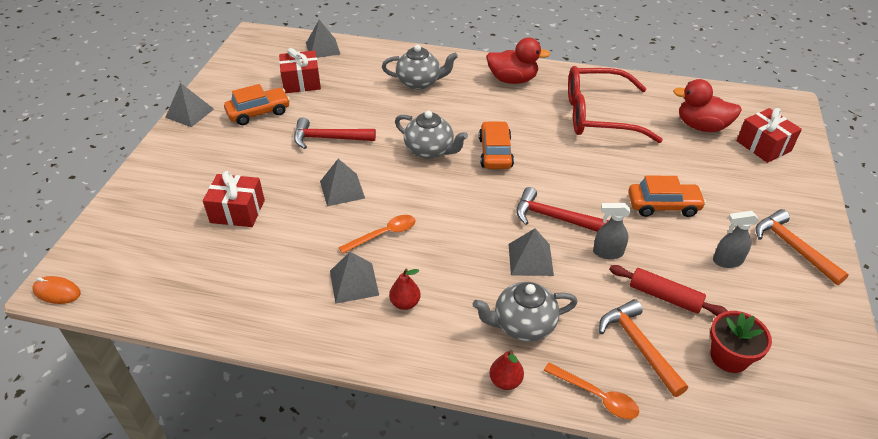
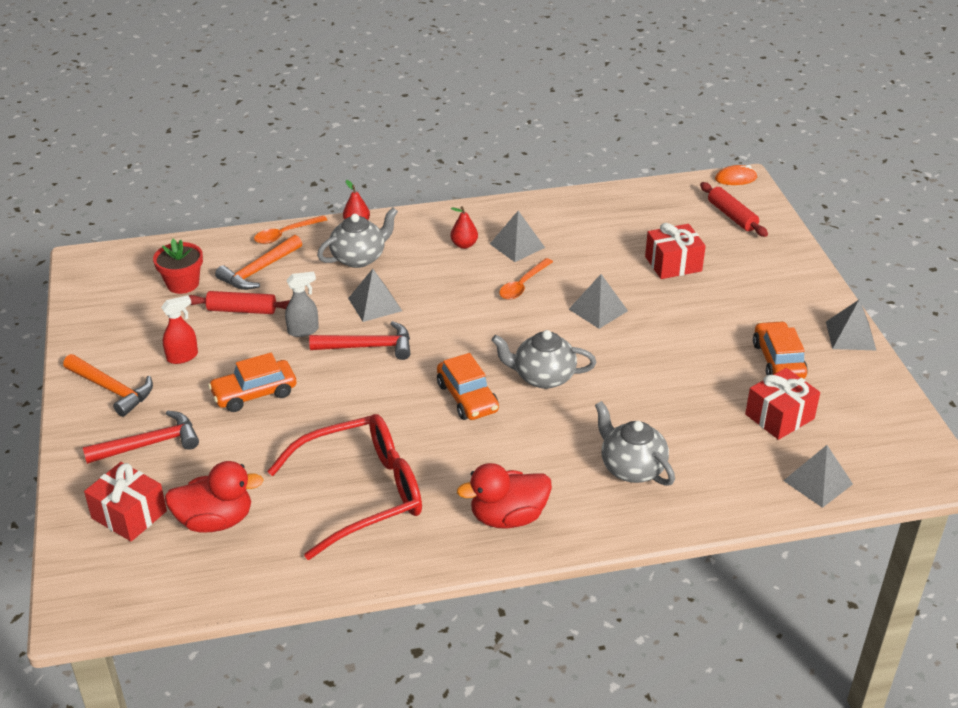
camera: 155 degrees right, 5 degrees down
orange car [224,84,290,125] -> orange car turned 135 degrees clockwise [753,321,808,379]
red hammer [294,118,376,149] -> red hammer moved to [83,411,199,464]
grey teapot [382,45,458,90] -> grey teapot turned 75 degrees clockwise [595,401,675,486]
orange spoon [544,363,639,419] -> orange spoon turned 45 degrees counterclockwise [254,215,327,244]
orange hammer [599,299,688,397] -> orange hammer turned 90 degrees clockwise [215,235,302,290]
grey spray bottle [713,211,759,268] -> red spray bottle [161,295,198,364]
none -> red rolling pin [700,182,768,237]

